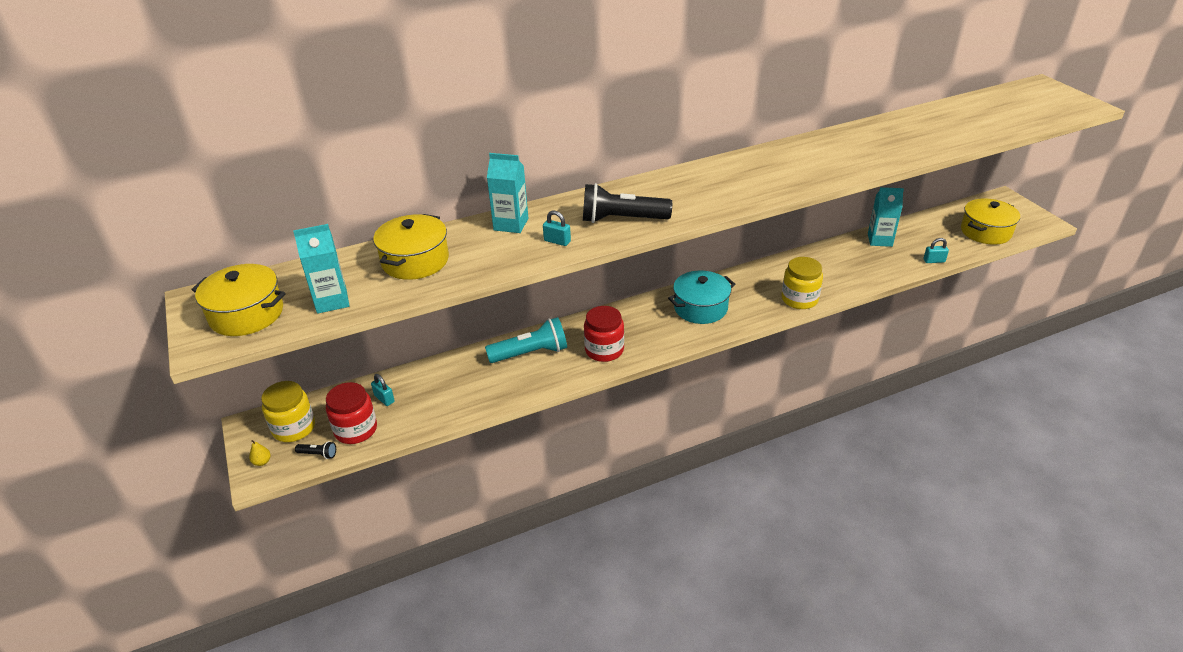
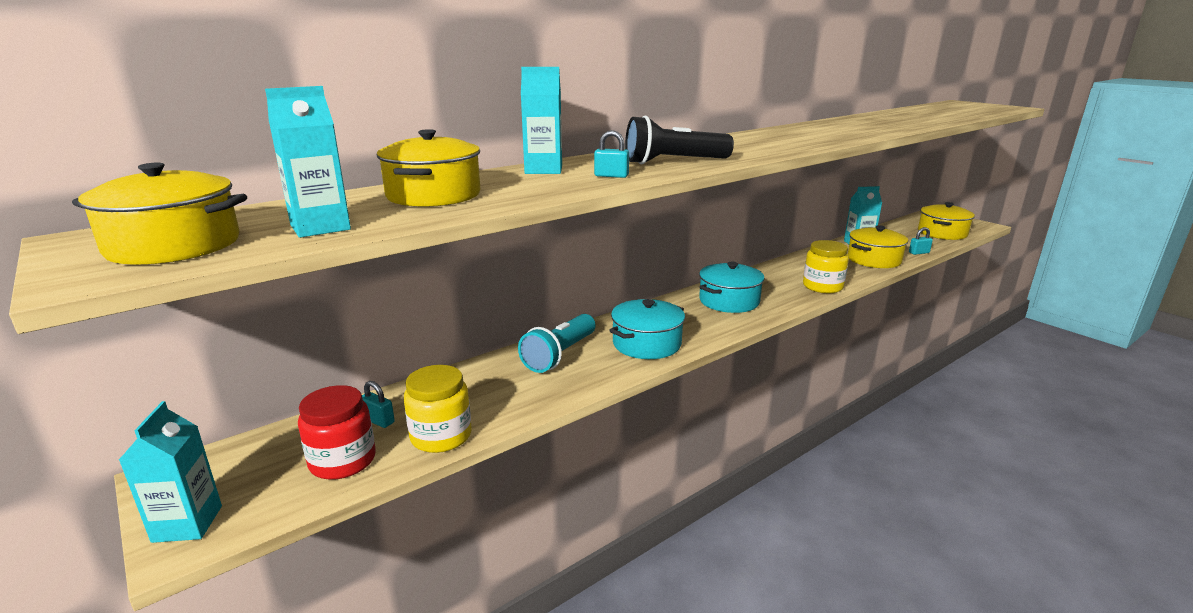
camera: 15 degrees left, 15 degrees down
yellow pear [249,440,271,466] -> turquoise carton [119,401,222,543]
yellow jar [261,381,315,442] -> yellow jar moved to [404,365,472,453]
black flashlight [295,441,336,459] -> none
turquoise flashlight [485,317,567,363] -> turquoise flashlight turned 150 degrees clockwise [518,314,596,373]
red jar [584,306,624,362] -> turquoise pot [609,299,685,359]
none -> yellow pot [848,225,908,268]

